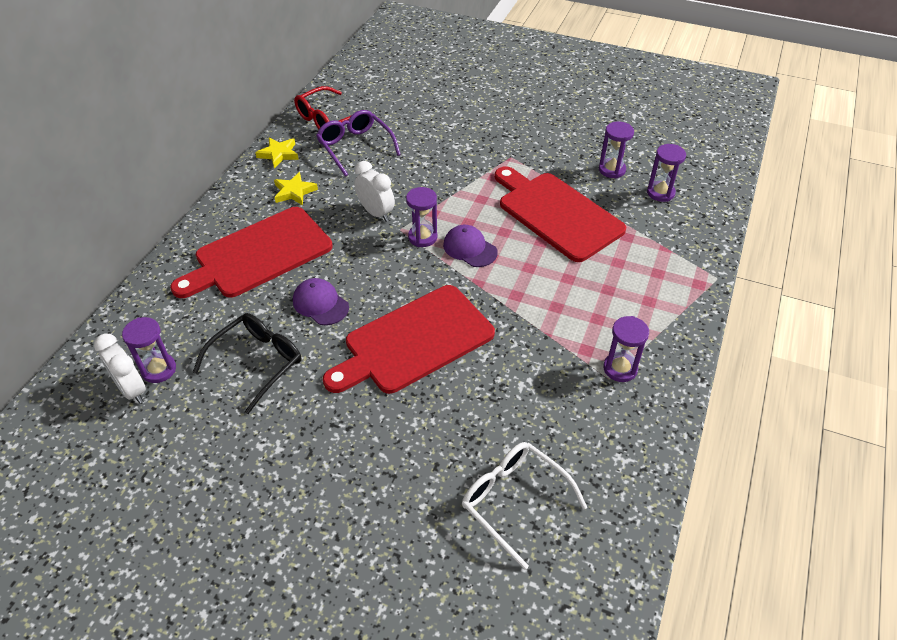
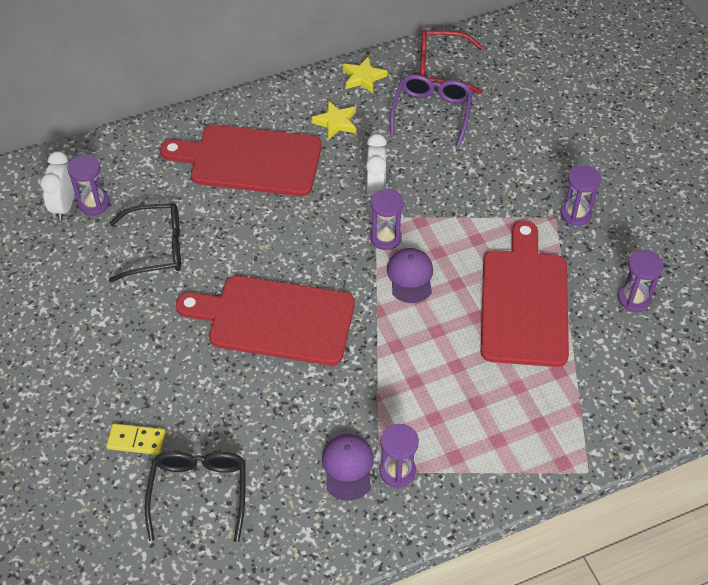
camera: 45 degrees right, 5 degrees up
purple cap [293,278,349,325] -> purple cap moved to [322,434,374,501]
white glasses [462,442,588,570] -> black glasses [145,451,246,542]
purple hourglass [647,144,686,202] -> purple hourglass moved to [560,165,601,226]
none -> yellow domino [106,424,166,455]

